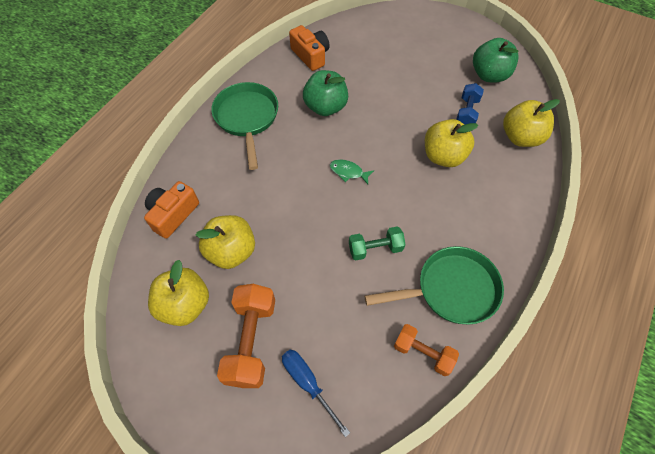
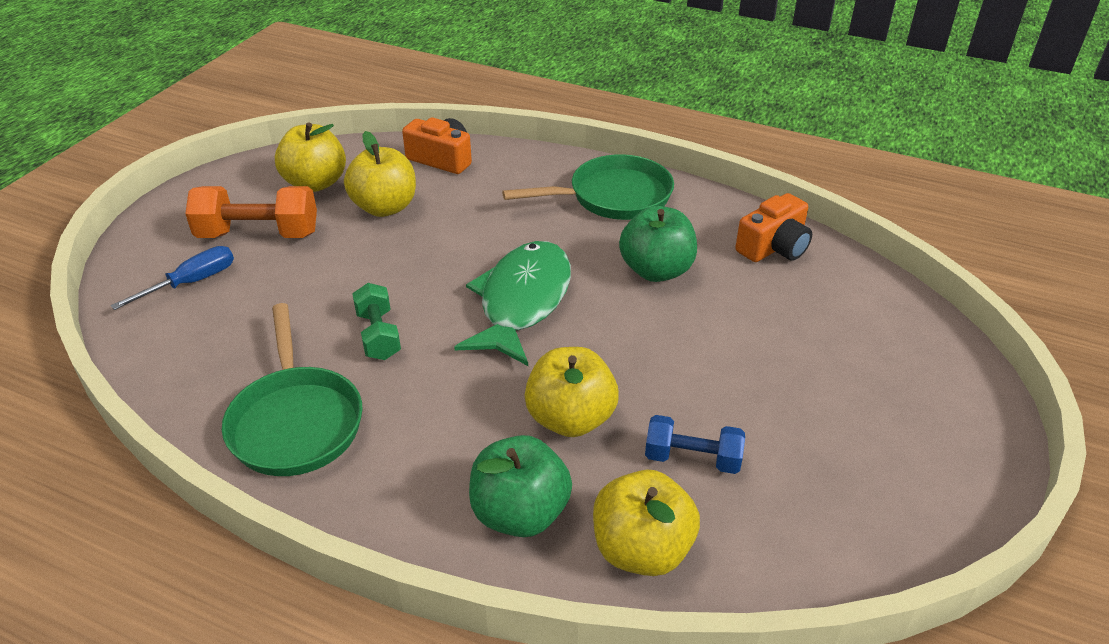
camera: 85 degrees right, 20 degrees down
green fish [330,159,374,184] -> green fish [454,241,571,366], size x2.44
orange dumbbell [394,324,459,376] -> none
green apple [473,38,519,83] -> green apple moved to [469,435,572,537]

